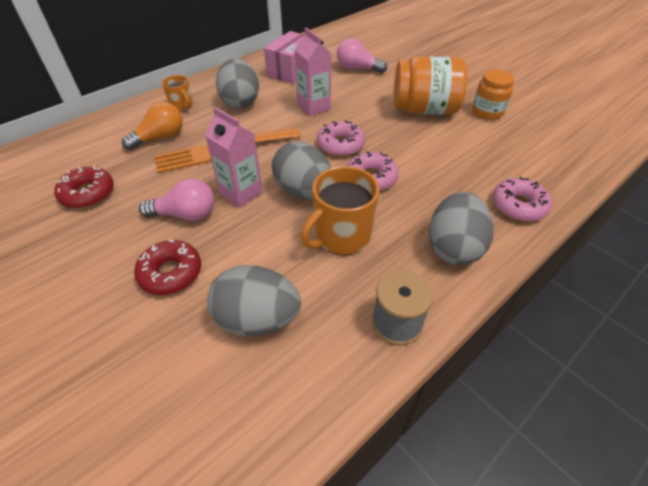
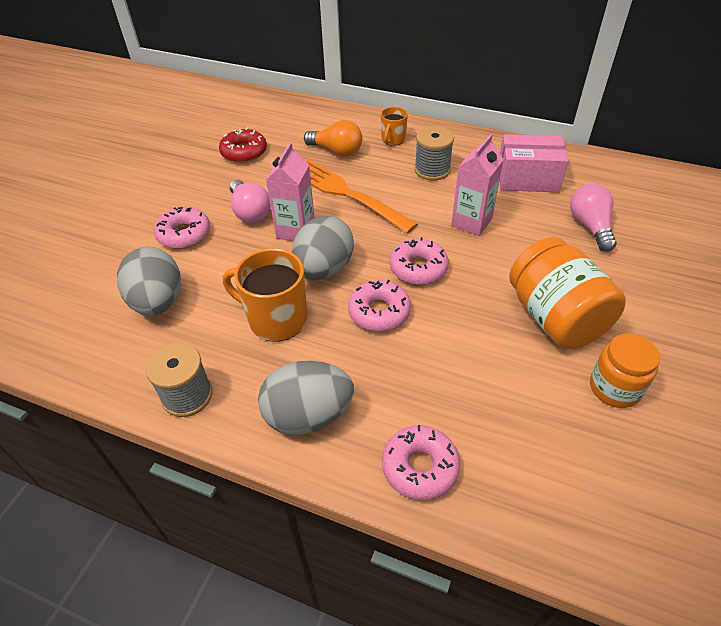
camera: 65 degrees right, 0 degrees up
red donut [134,240,201,295] -> pink donut [154,207,210,249]
grey egg [216,58,259,108] -> grey spool [414,126,454,181]

